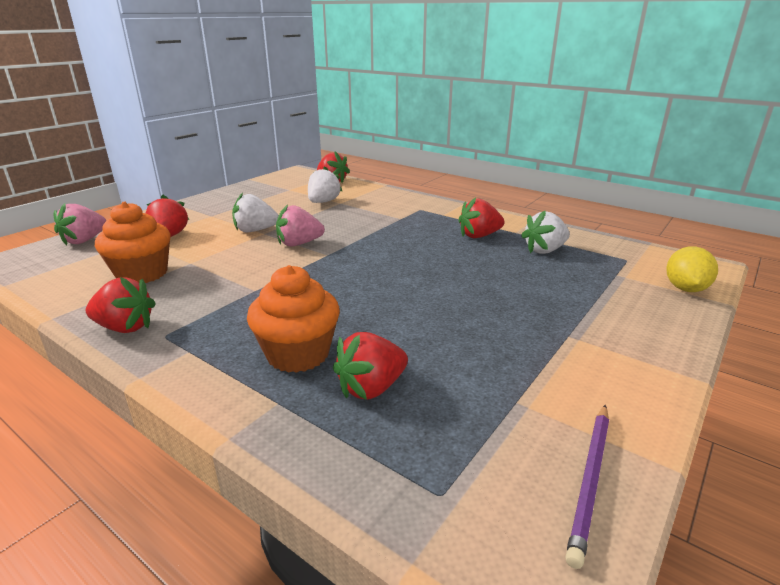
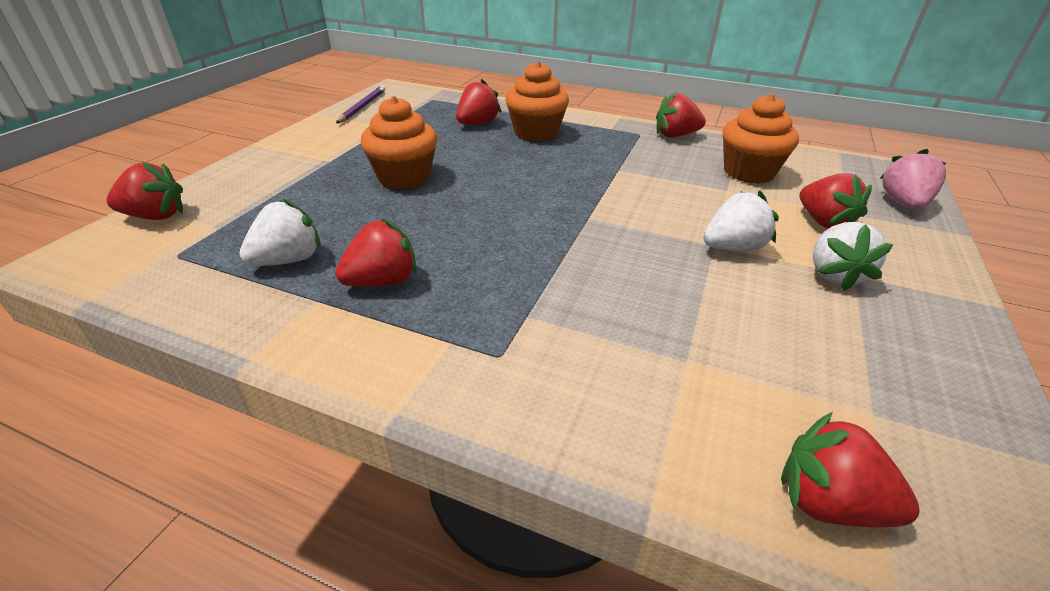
camera: 165 degrees right, 10 degrees up
pink strawberry [276,204,325,247] -> none
white strawberry [308,166,342,203] -> white strawberry moved to [813,222,893,291]
yellow lemon [666,246,718,292] -> red strawberry [107,161,183,220]
none -> orange cupcake [361,96,437,190]

